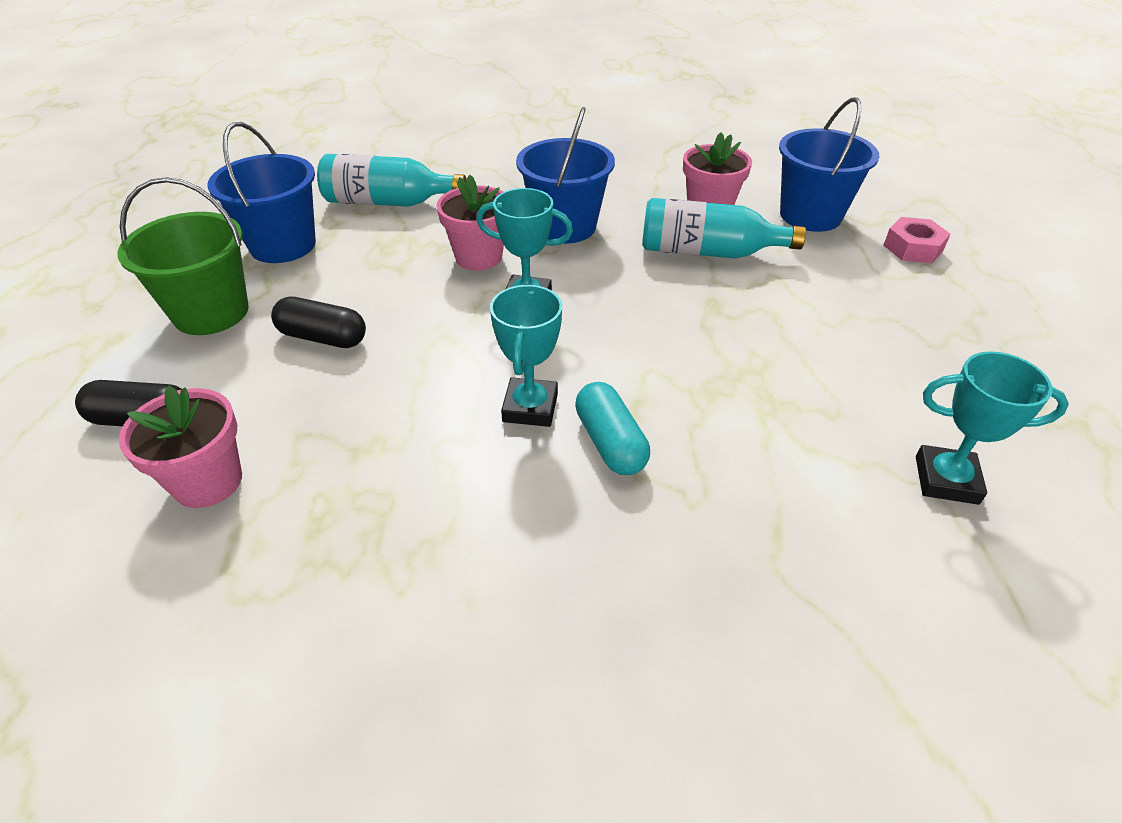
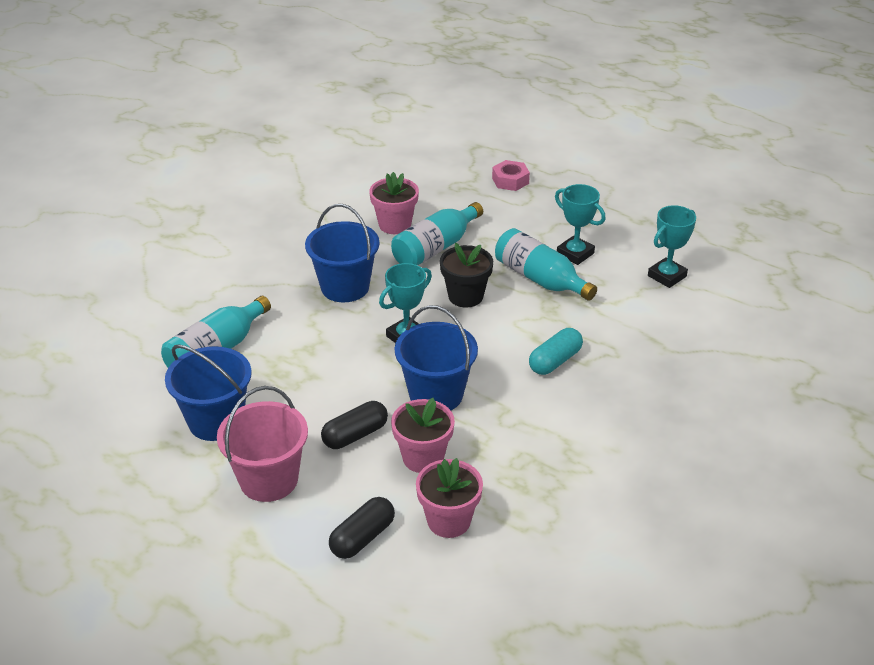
camera: 55 degrees left, 5 degrees down
green bucket [117,177,249,335] -> pink bucket [217,386,308,502]
pink flower pot [436,175,504,271] -> pink flower pot moved to [391,398,455,473]
turquoise trophy [490,284,562,427] -> turquoise trophy moved to [555,184,605,265]
turquoise capsule [575,382,650,475] -> turquoise capsule turned 60 degrees counterclockwise [529,328,583,375]
blue bucket [779,97,879,232] -> blue bucket moved to [395,305,478,410]
none -> black flower pot [440,243,493,308]
none -> turquoise bottle [495,228,597,301]

